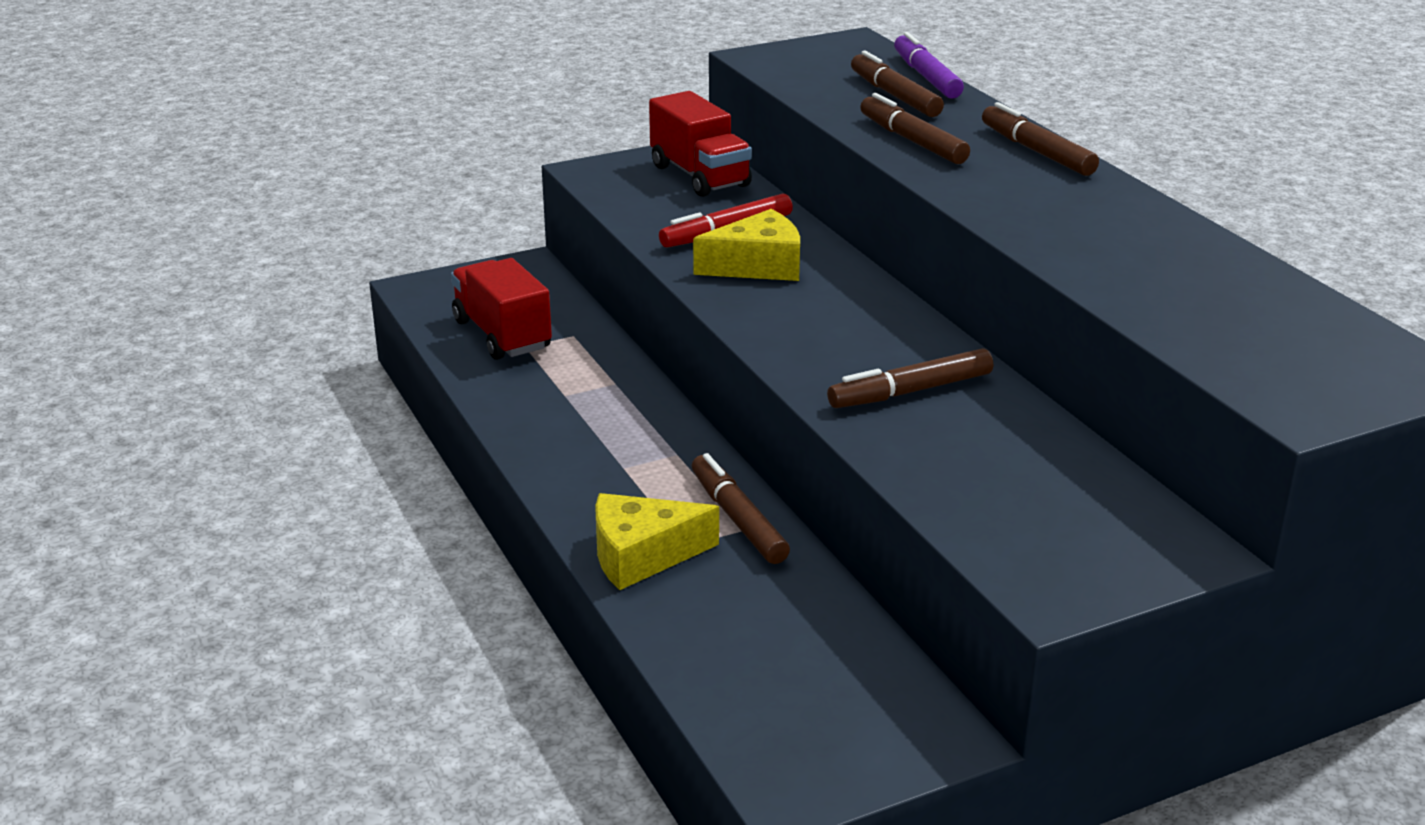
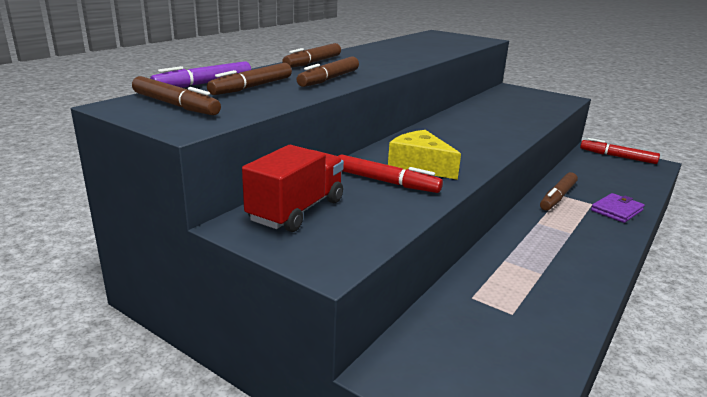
camera: 120 degrees left, 5 degrees down
red truck [451,258,552,360] -> none
yellow cheese [595,493,719,590] -> purple wallet [591,193,645,223]
brown marker [827,348,993,408] -> brown marker moved to [132,76,221,115]
none -> red marker [580,138,660,164]

